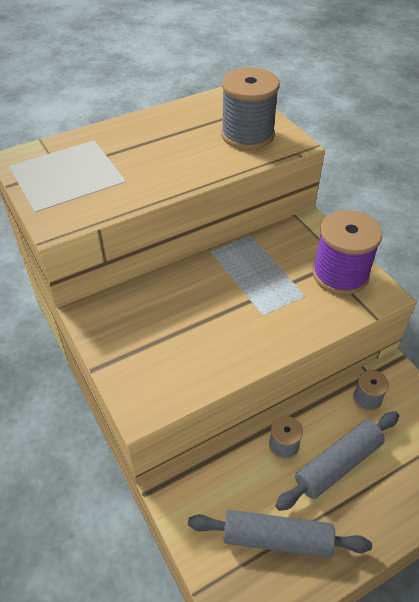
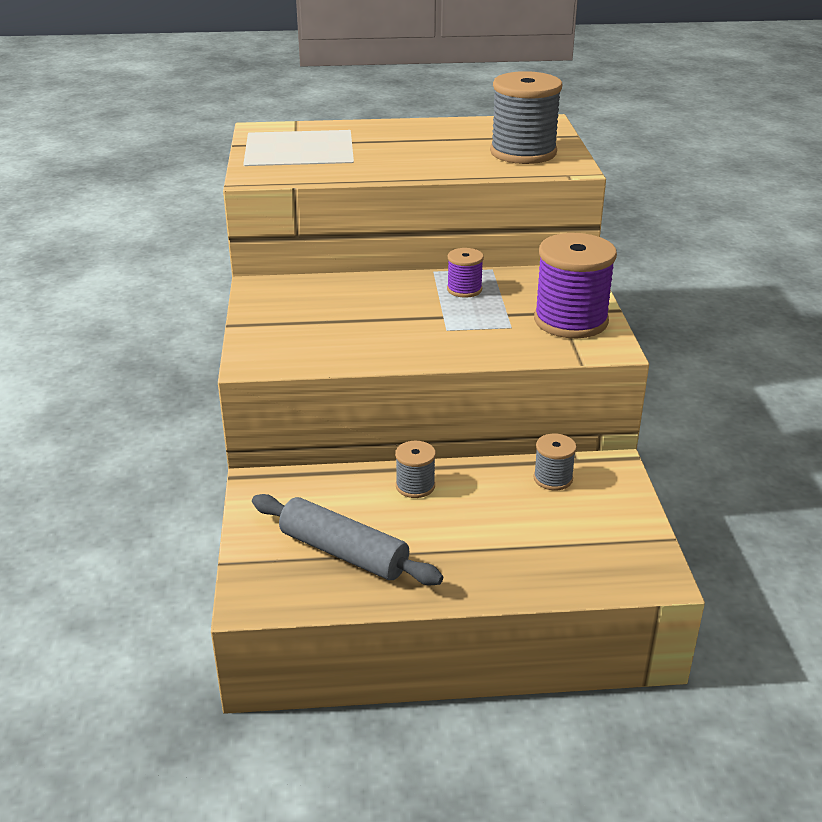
camera: 25 degrees right, 15 degrees down
grey rolling pin [275,411,399,511] -> none
none -> purple spool [447,248,484,298]

